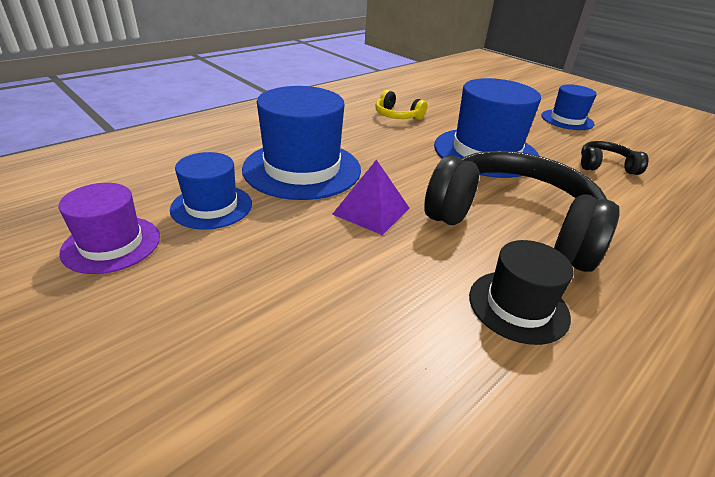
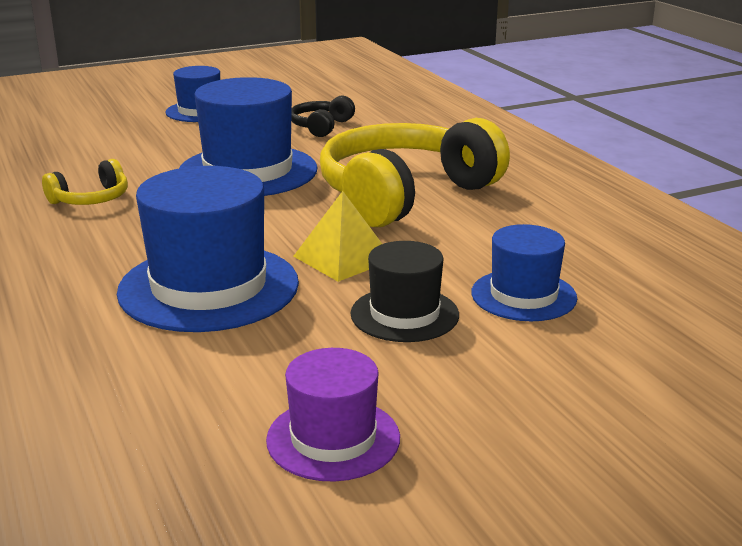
camera: 70 degrees left, 10 degrees down
blue hat [170,152,252,230] -> blue hat moved to [471,224,577,321]
purple pyramid [332,159,410,235] -> yellow pyramid [293,191,382,282]
black headphones [424,151,619,272] -> yellow headphones [320,118,510,228]
black hat [469,240,573,345] -> black hat moved to [350,241,459,342]

